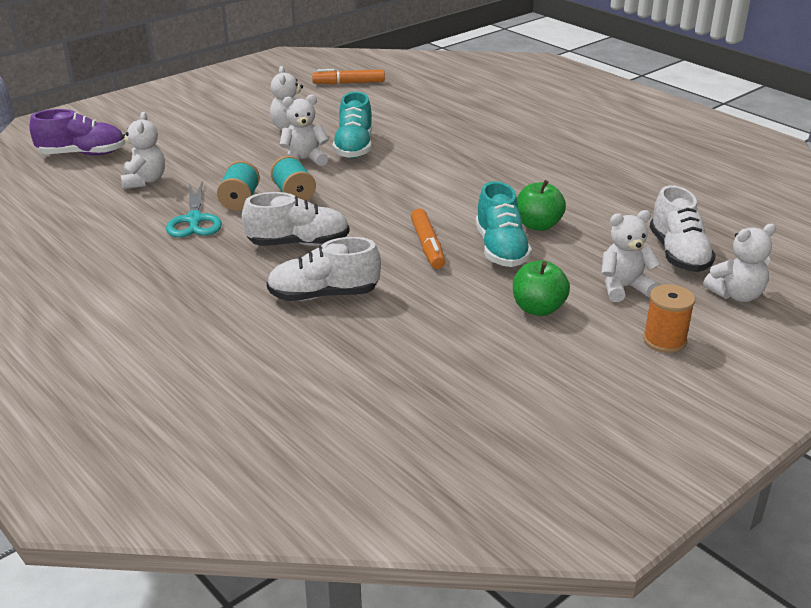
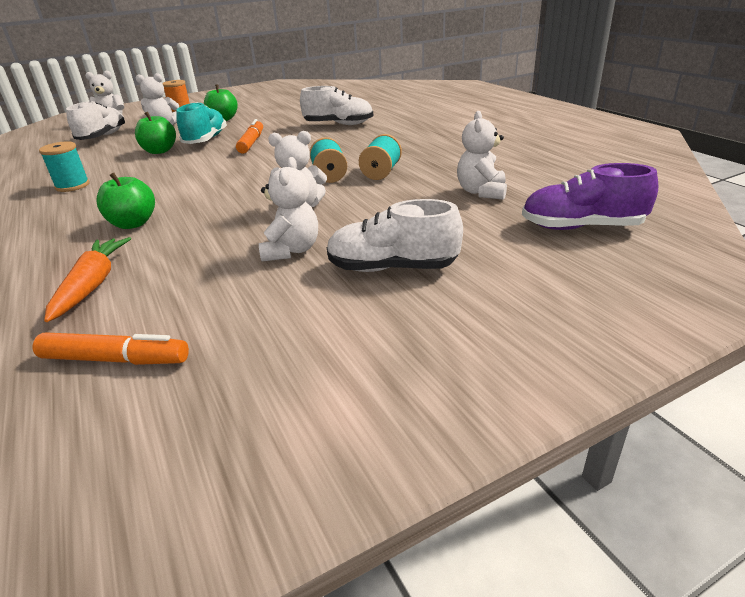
camera: 165 degrees left, 0 degrees up
turquoise scissors [166,181,222,238] -> none
white shoe [242,192,350,246] -> white shoe moved to [327,199,463,272]
turquoise shoe [332,92,372,159] -> none
none -> turquoise spool [39,141,90,192]
none -> orange carrot [44,237,131,322]
none -> green apple [96,172,155,229]

